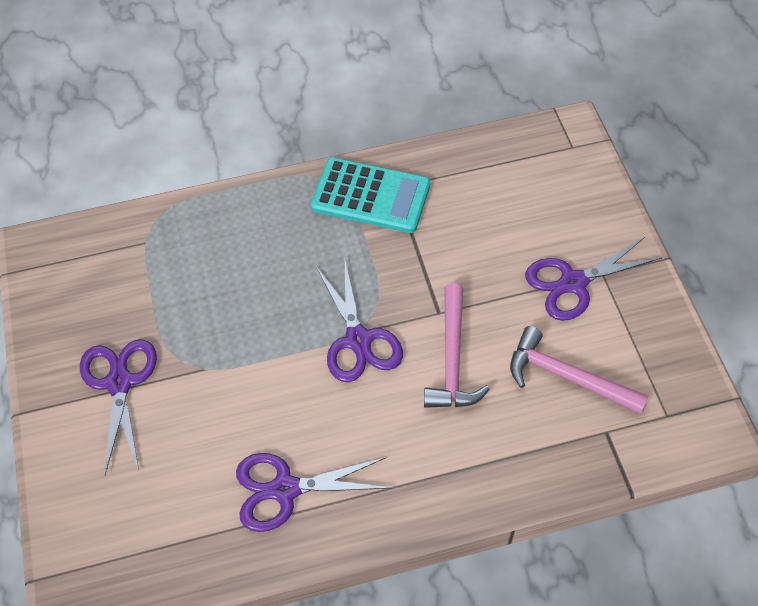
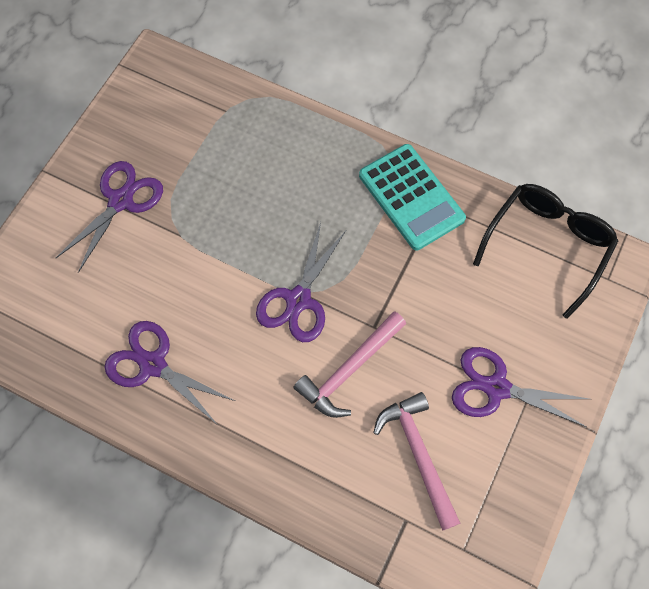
camera: 40 degrees right, 10 degrees up
none -> black glasses [473,184,618,319]

